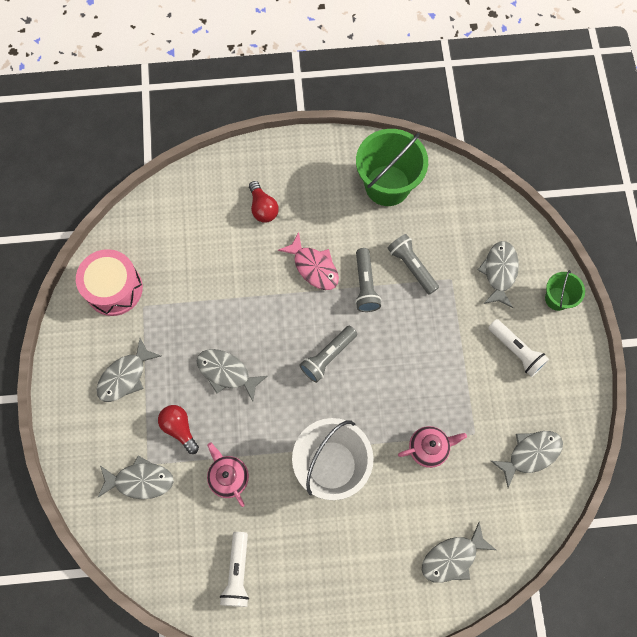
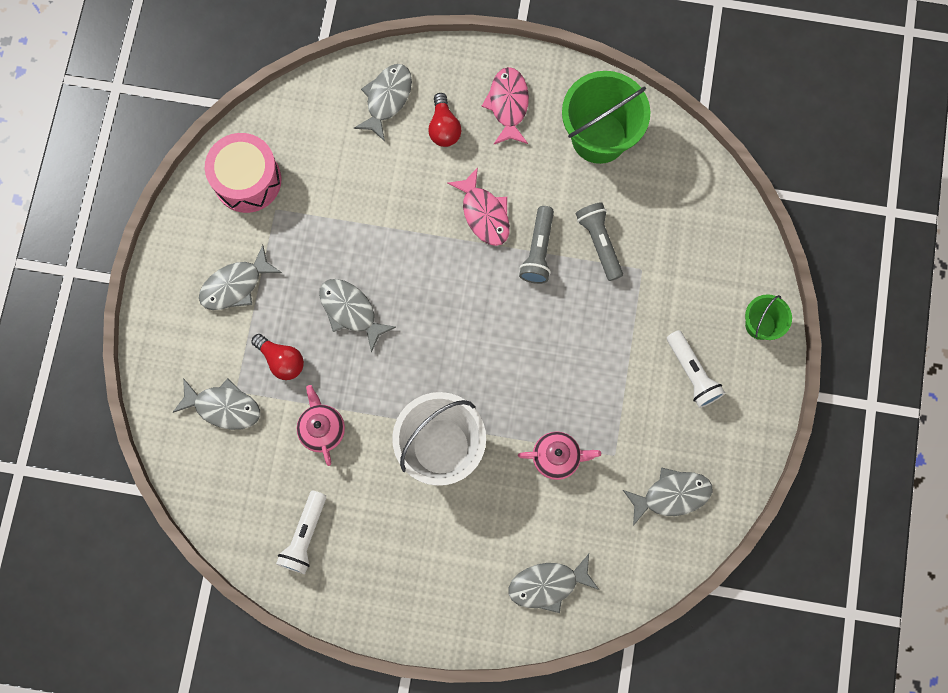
camera: 15 degrees right, 5 degrees up
red light bulb [158,405,199,454] -> red light bulb turned 150 degrees clockwise [251,334,304,380]
grey flashlight [300,326,357,383] -> none
grey fish [478,241,519,308] -> grey fish moved to [354,64,412,142]
none -> pink fish [482,67,529,144]

